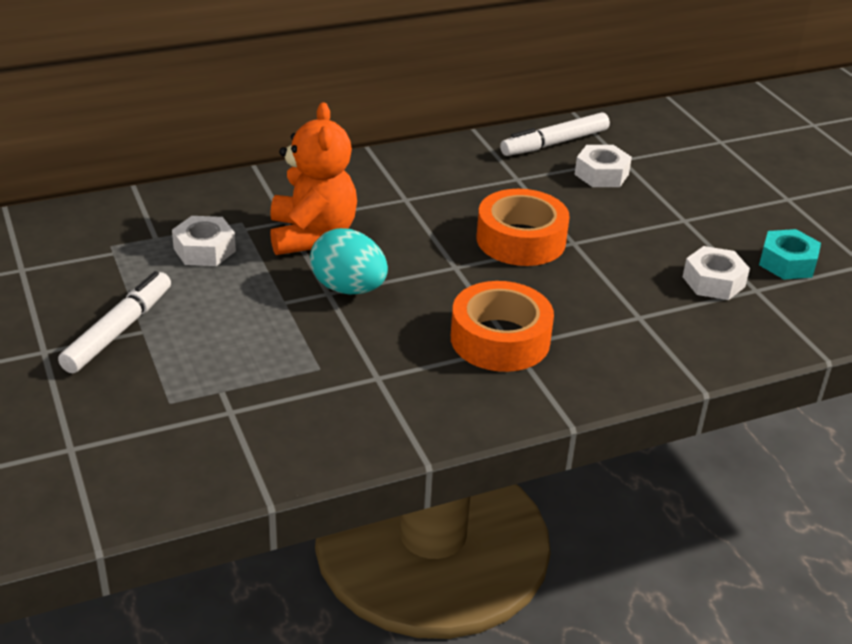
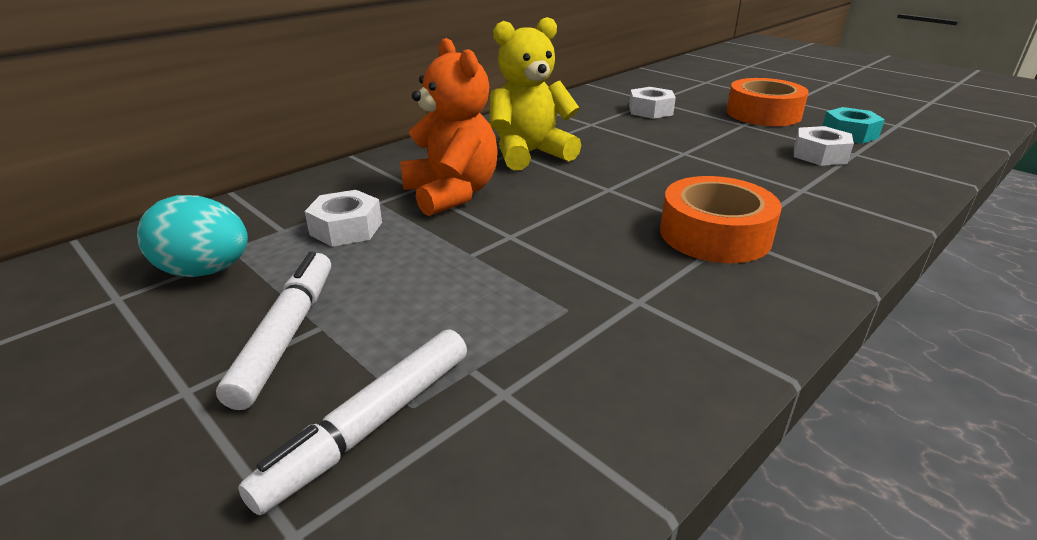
camera: 20 degrees left, 5 degrees down
turquoise egg [310,228,388,295] -> turquoise egg moved to [137,195,248,277]
orange tape [477,189,570,266] -> orange tape moved to [726,78,809,126]
white marker [500,112,610,156] -> white marker moved to [238,329,467,515]
none -> yellow teddy bear [490,17,581,170]

